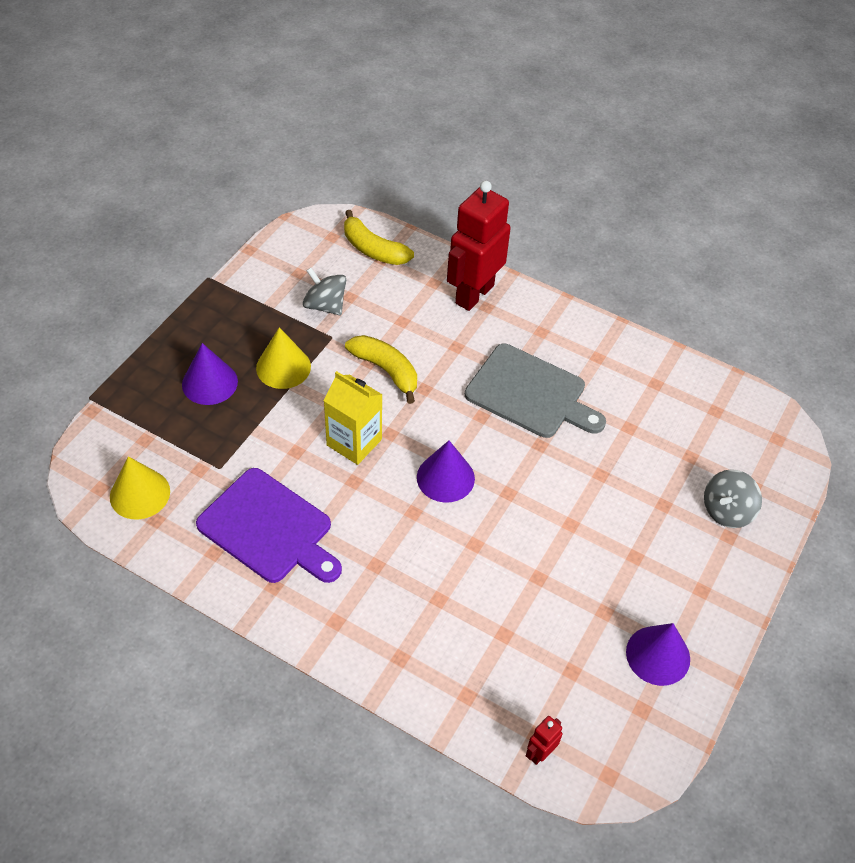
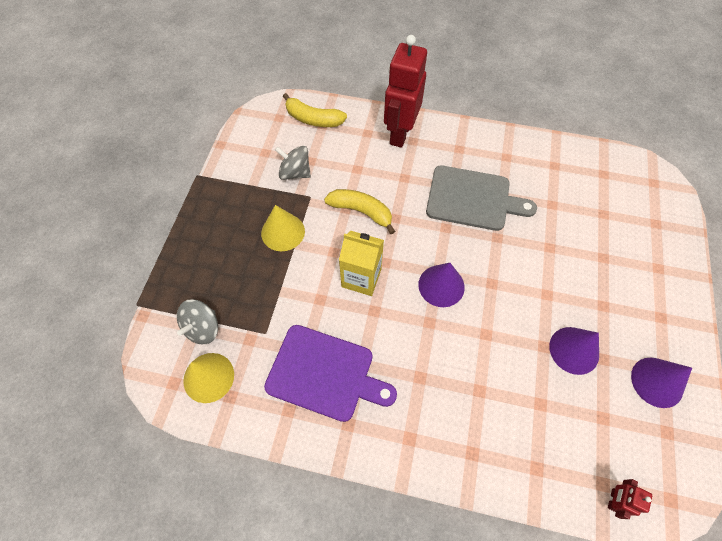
camera: 15 degrees left, 10 degrees up
purple cone [182,343,238,405] -> purple cone moved to [549,327,599,375]
grey spinning top [704,469,762,528] -> grey spinning top moved to [177,299,218,344]

